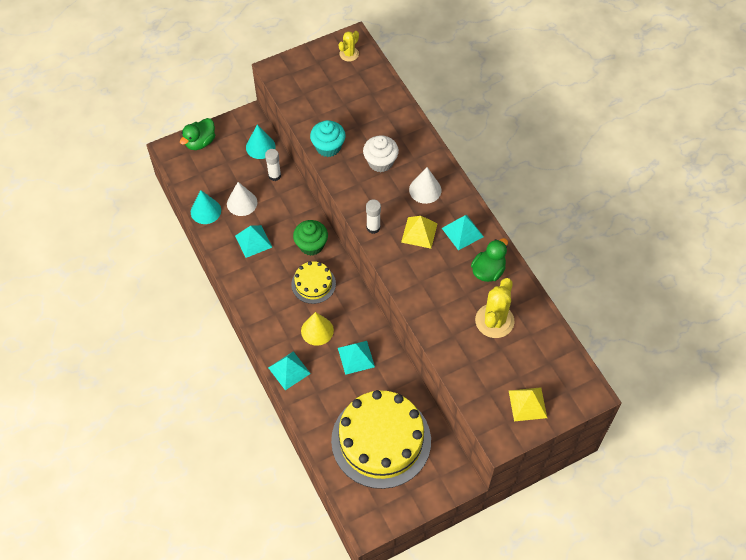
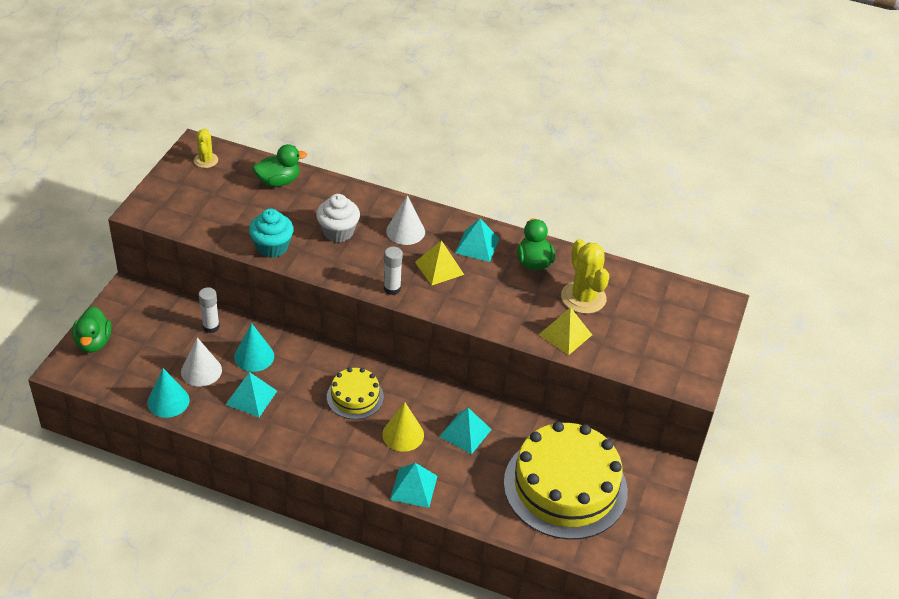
camera: 45 degrees left, 15 degrees down
turquoise cone [246,125,275,159] -> turquoise cone moved to [234,323,274,372]
green cupcake [293,220,328,256] -> none
yellow pyramid [509,387,547,421] -> yellow pyramid moved to [539,307,592,355]
none -> green duck [253,144,307,187]

